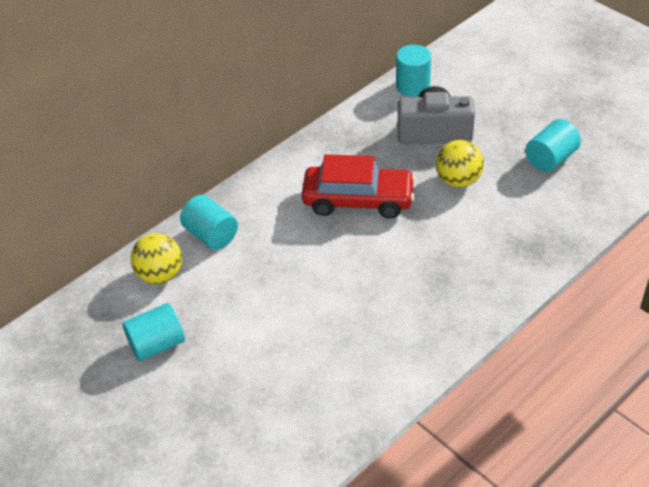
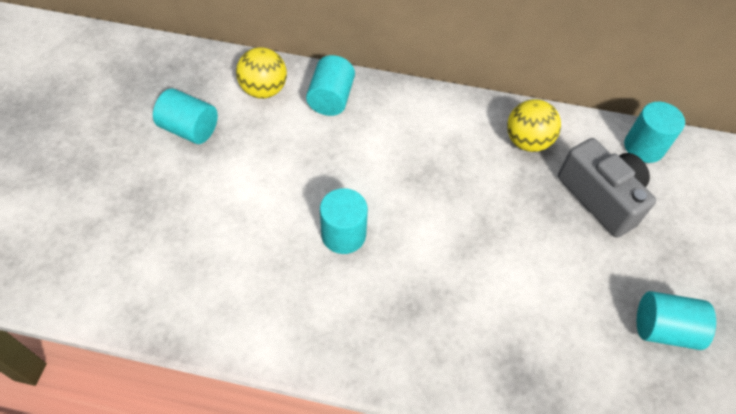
camera: 50 degrees right, 10 degrees up
red car [302,154,416,219] -> none
yellow ball [436,140,484,187] -> yellow ball moved to [507,99,561,152]
none -> turquoise cylinder [320,188,368,254]

